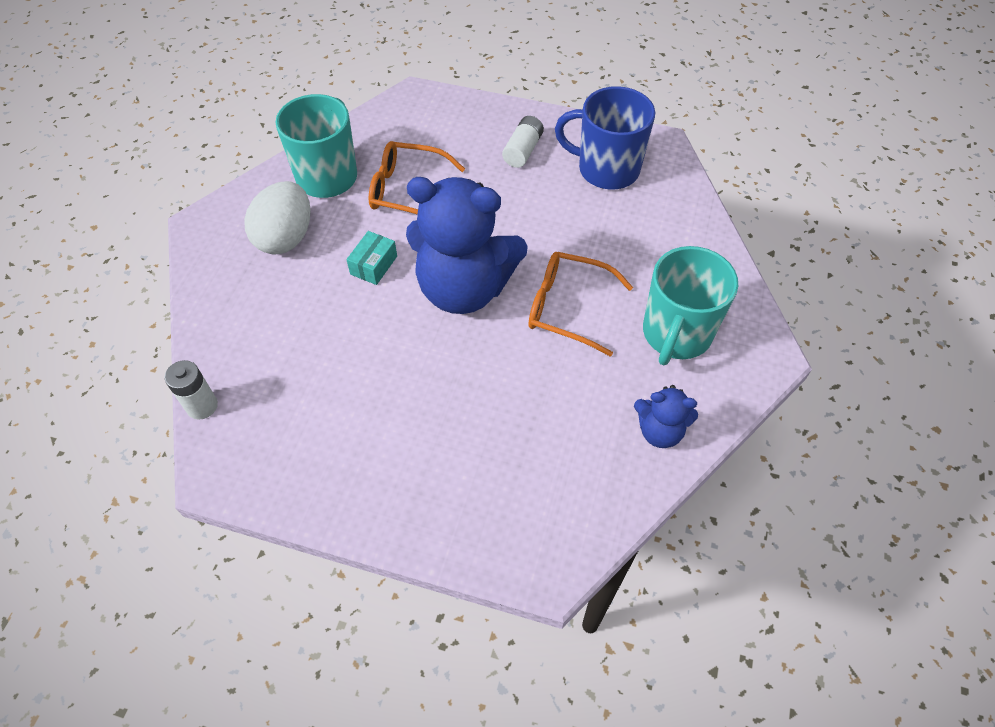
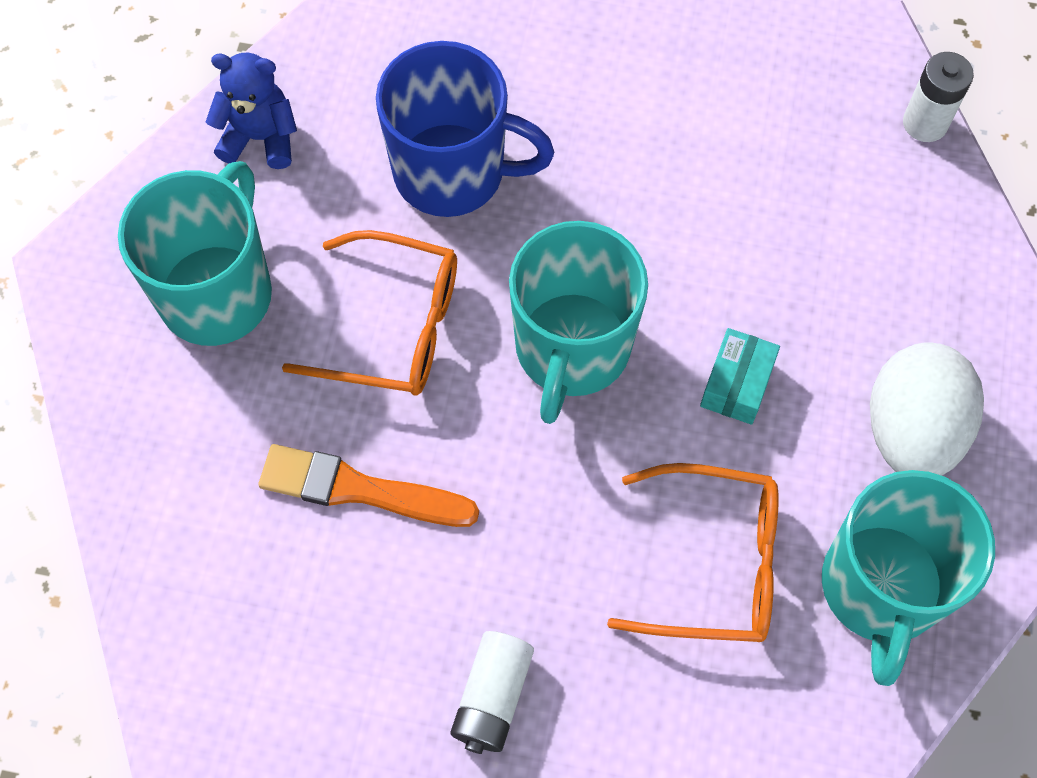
camera: 175 degrees right, 10 degrees up
blue teddy bear [406,177,528,314] -> turquoise mug [509,221,648,424]
blue mug [555,86,655,190] -> blue mug moved to [376,41,554,217]
none -> orange brush [258,444,479,527]

